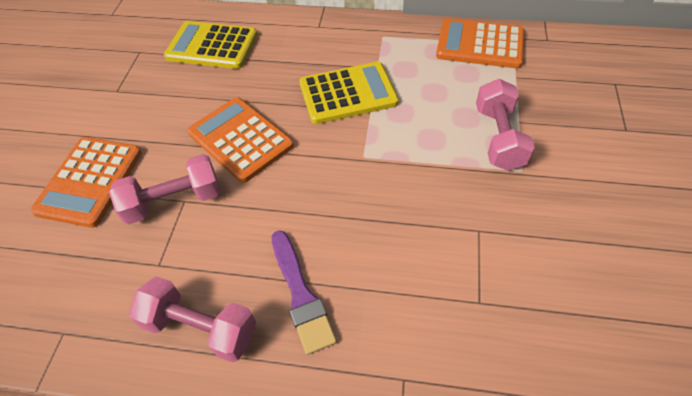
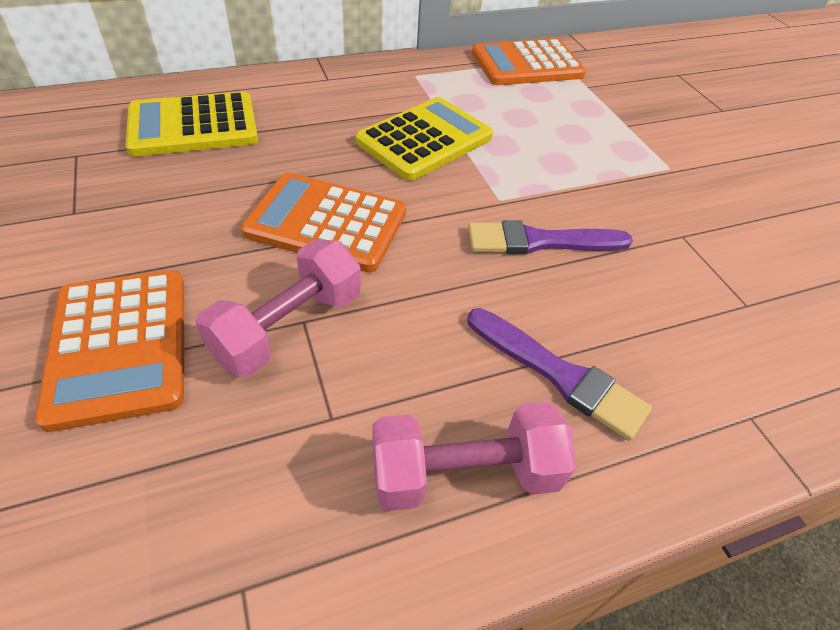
camera: 35 degrees left, 5 degrees down
pink dumbbell [476,79,535,171] -> none
none -> purple brush [468,220,633,254]

